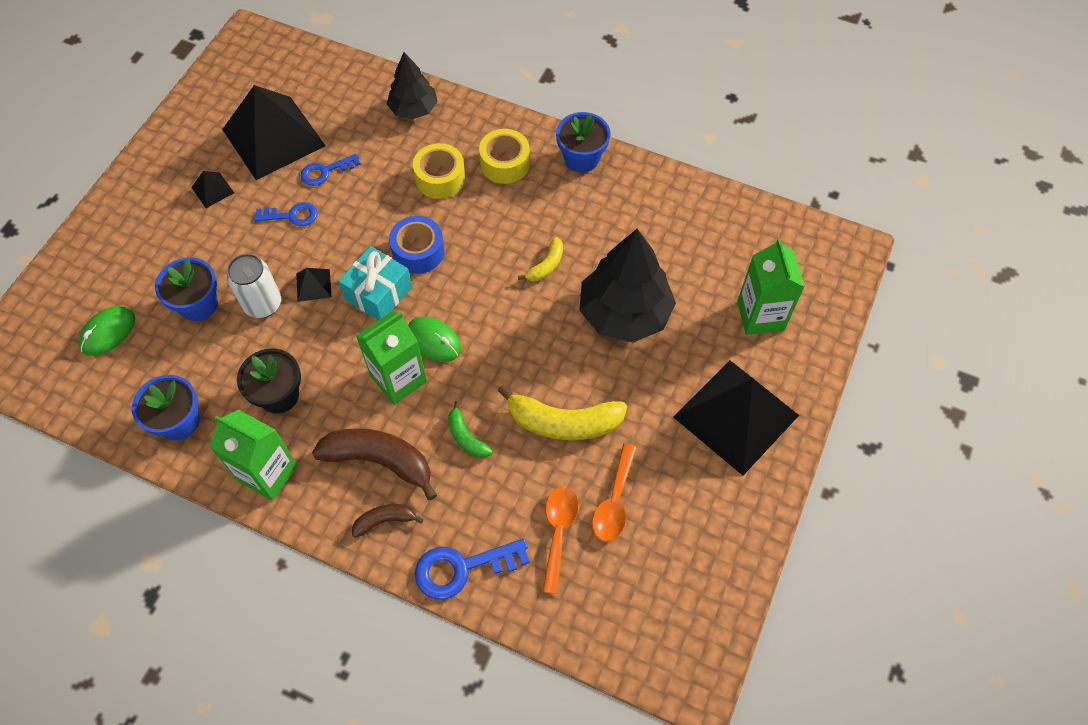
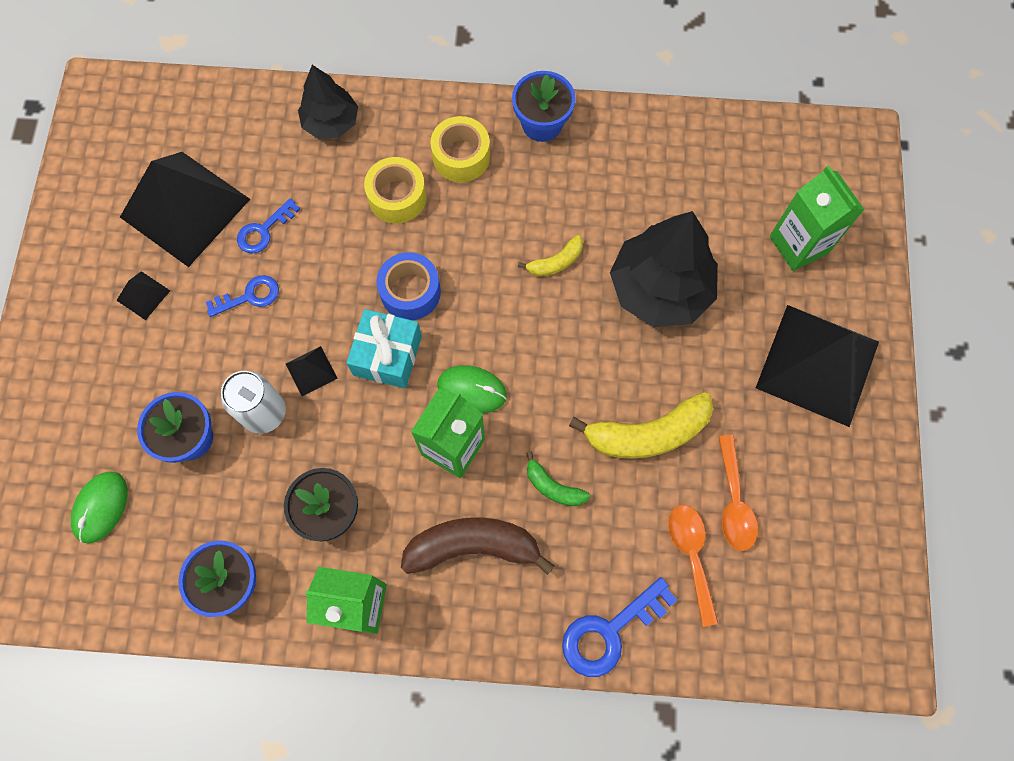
camera: 20 degrees left, 10 degrees up
brown banana [352,504,424,538] -> none
yellow banana [518,237,563,281] -> yellow banana turned 45 degrees clockwise [518,235,583,276]

